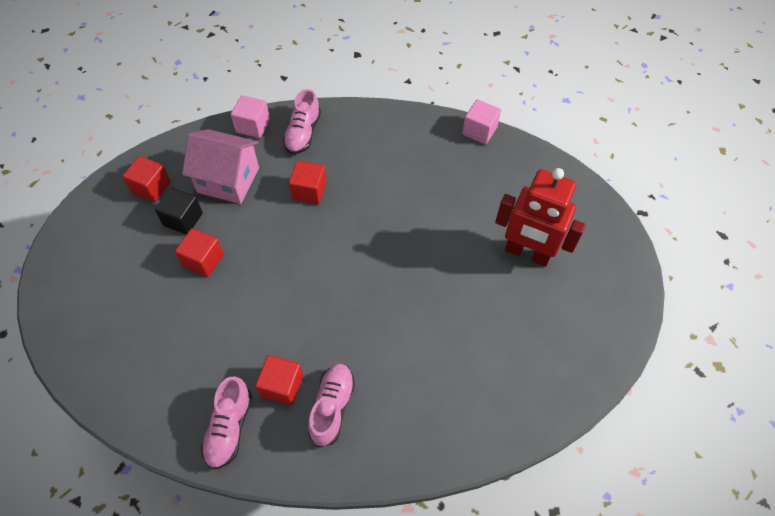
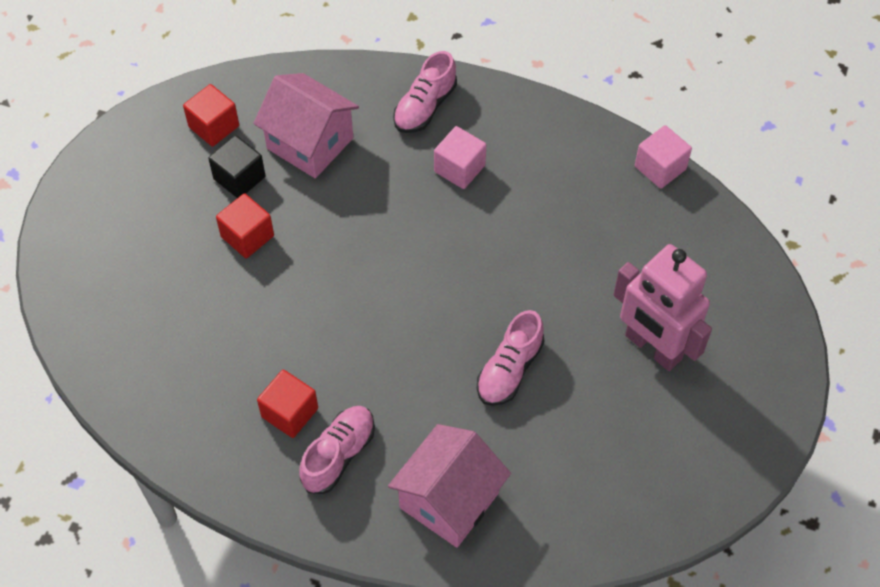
camera: 20 degrees right, 0 degrees up
pink shoe [201,377,252,469] -> pink shoe moved to [477,310,544,406]
pink cube [231,95,270,138] -> pink cube moved to [434,126,486,189]
red cube [289,161,327,205] -> none
red robot [495,168,586,267] -> pink robot [614,244,712,371]
none -> pink house [388,424,511,548]

